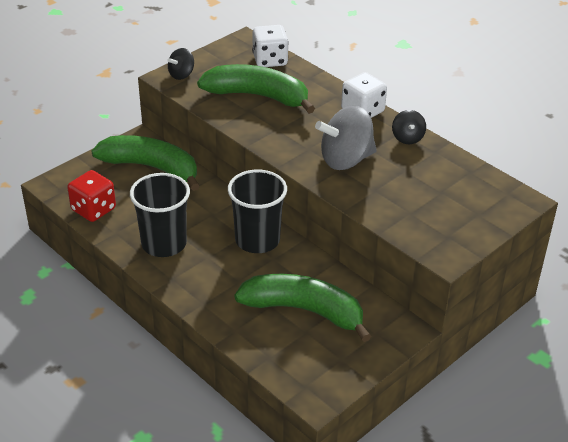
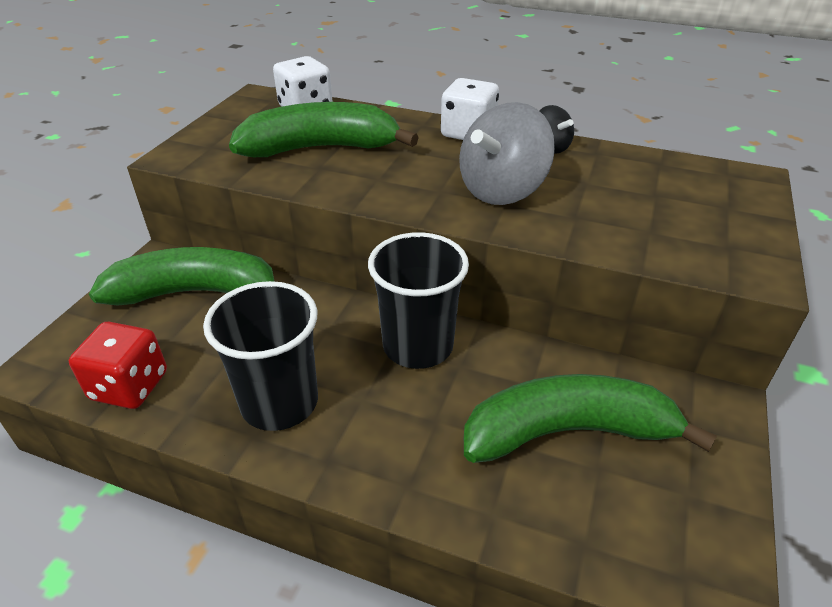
camera: 25 degrees left, 0 degrees up
black spinning top [168,48,194,80] -> none

